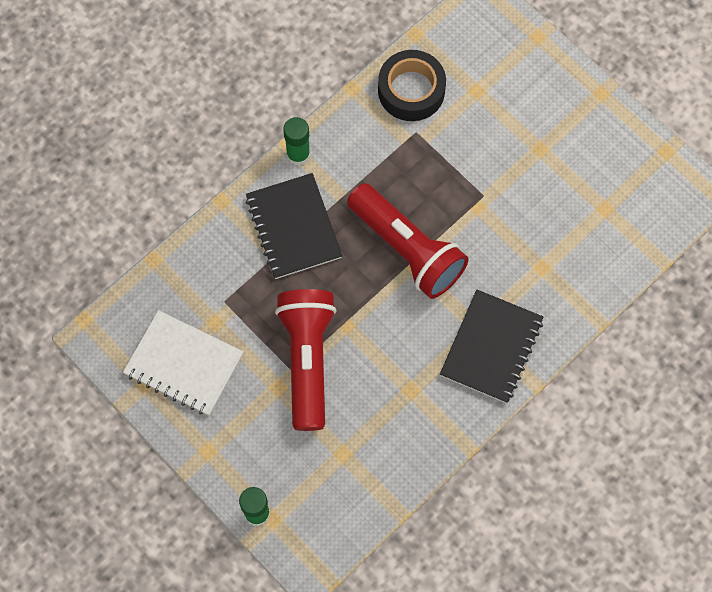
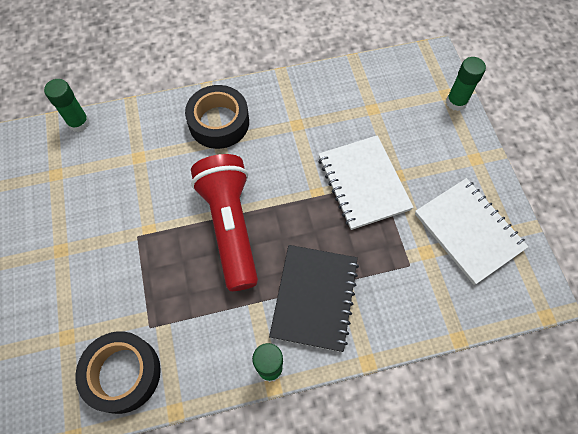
camera: 150 degrees left, 5 degrees down
red flashlight [275,289,337,431] -> white notebook [319,135,414,230]
black notebook [440,290,543,403] -> black tape [185,85,249,149]
none -> green glue stick [44,79,90,132]

